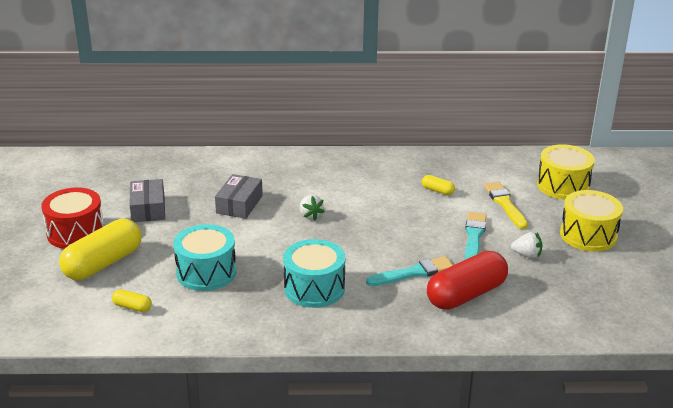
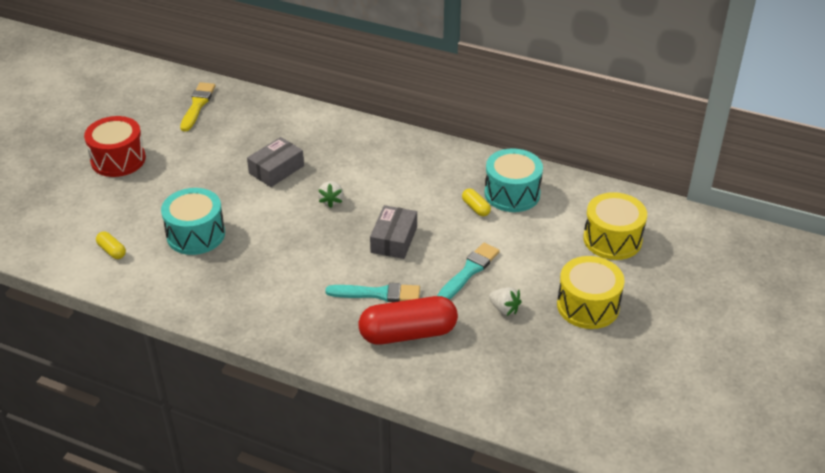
camera: 25 degrees right, 10 degrees up
yellow capsule [59,219,142,280] -> none
grey box [129,179,165,222] -> grey box moved to [370,205,417,259]
turquoise drum [283,239,346,308] -> turquoise drum moved to [485,148,543,212]
yellow brush [484,182,528,229] -> yellow brush moved to [180,82,216,132]

